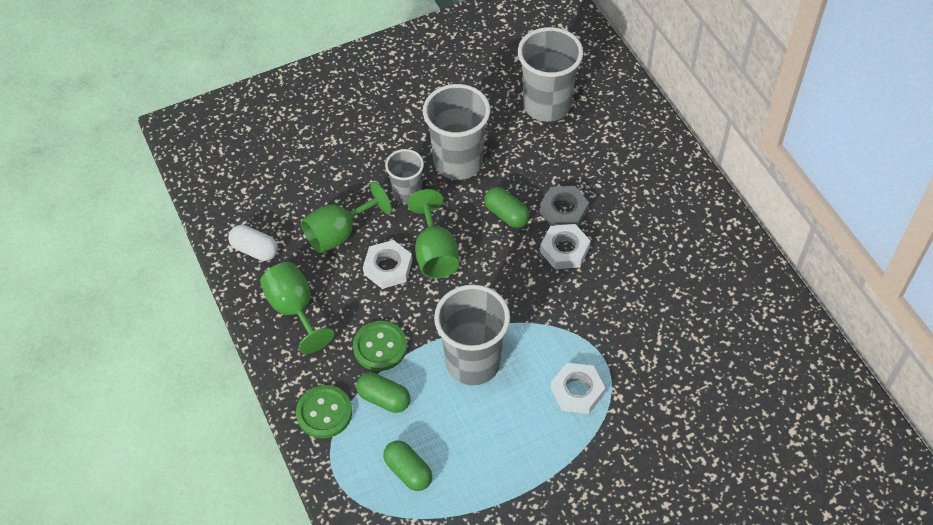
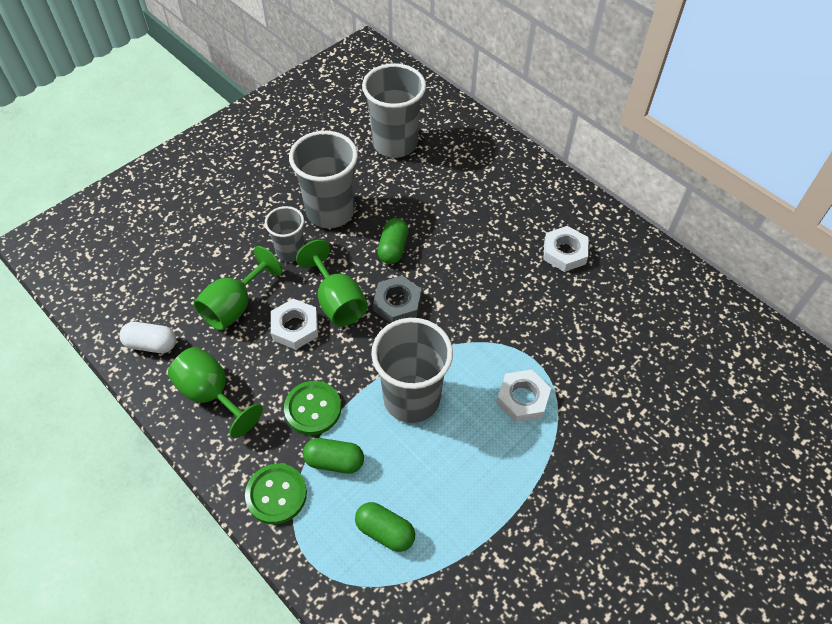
camera: 20 degrees left, 0 degrees up
green capsule [484,187,530,228] -> green capsule turned 75 degrees clockwise [377,218,408,264]
grey nut [539,186,589,227] -> grey nut moved to [373,276,422,323]
white nut [540,224,591,269] -> white nut moved to [543,226,588,272]

